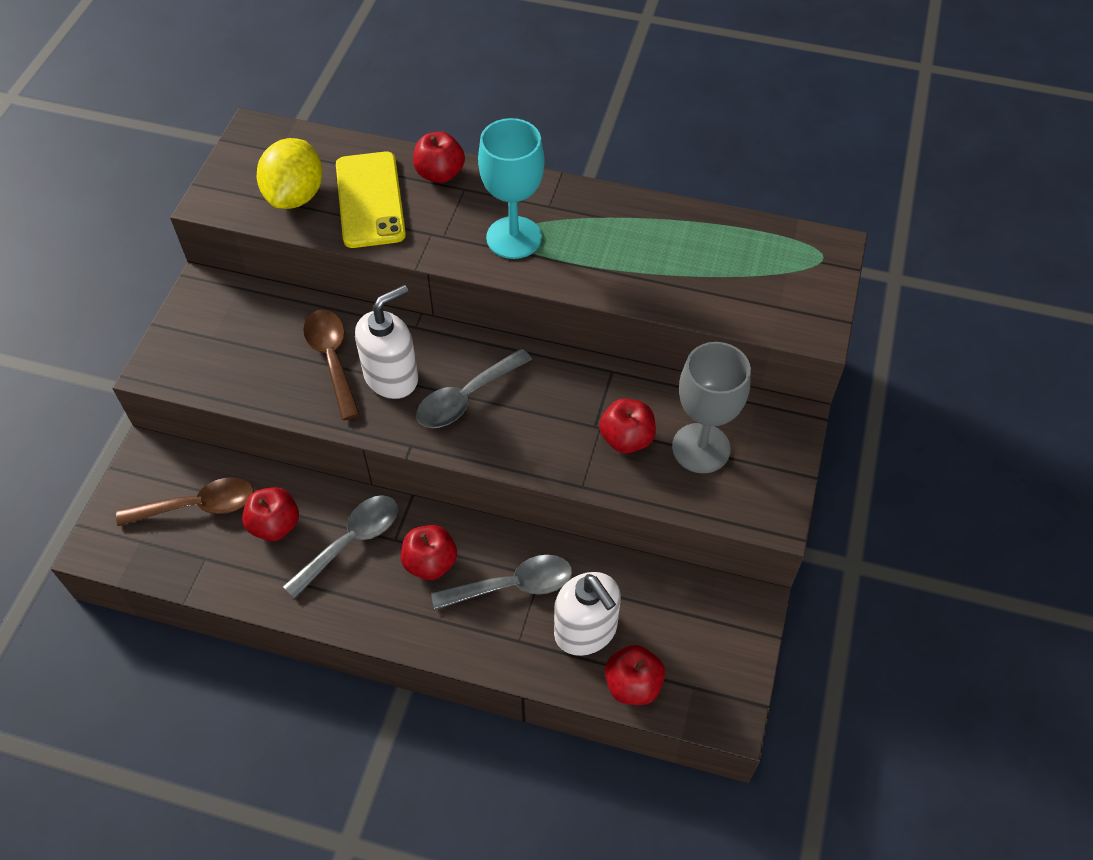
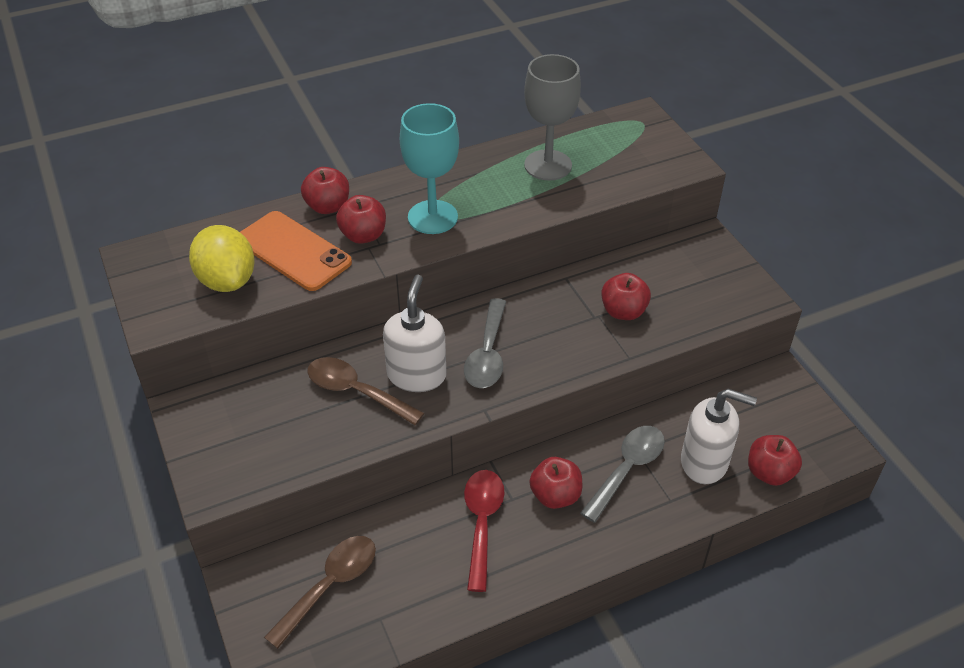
camera: 40 degrees left, 10 degrees down
red apple [242,487,299,541] -> red apple moved to [336,195,386,244]
grey spoon [283,495,398,598] -> red spoon [464,470,504,592]
yellow phone [336,152,406,248] -> orange phone [240,211,352,291]
grey goblet [672,342,751,473] -> grey goblet moved to [524,54,581,181]

